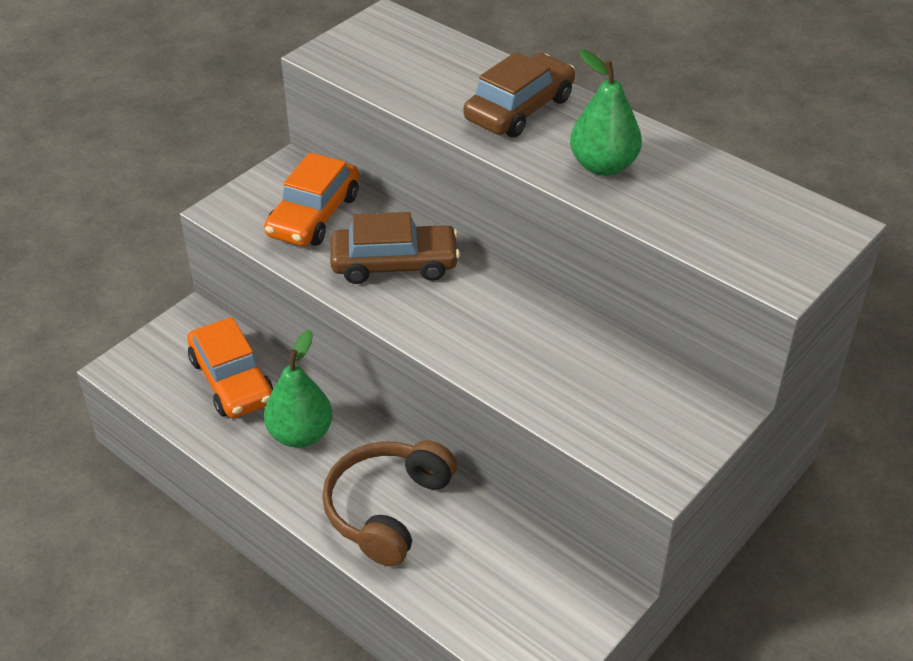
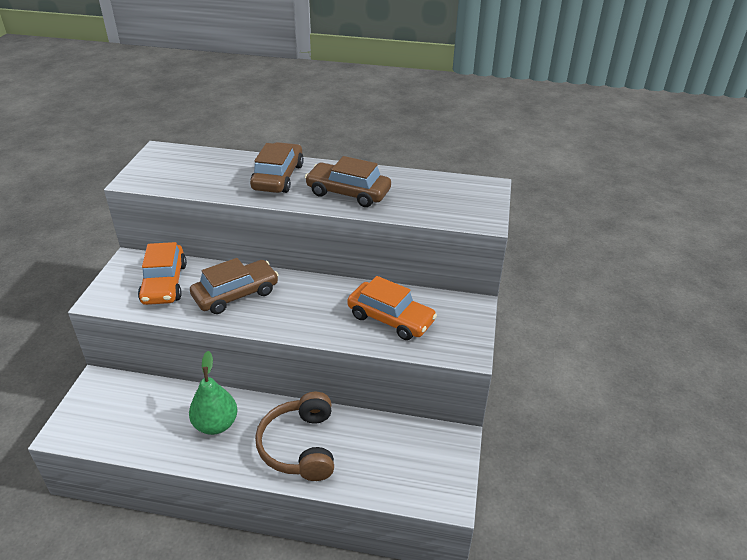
camera: 30 degrees left, 5 degrees down
orange car [187,317,274,418] -> orange car moved to [347,276,437,340]
green pear [570,49,642,176] -> brown car [305,156,391,207]

